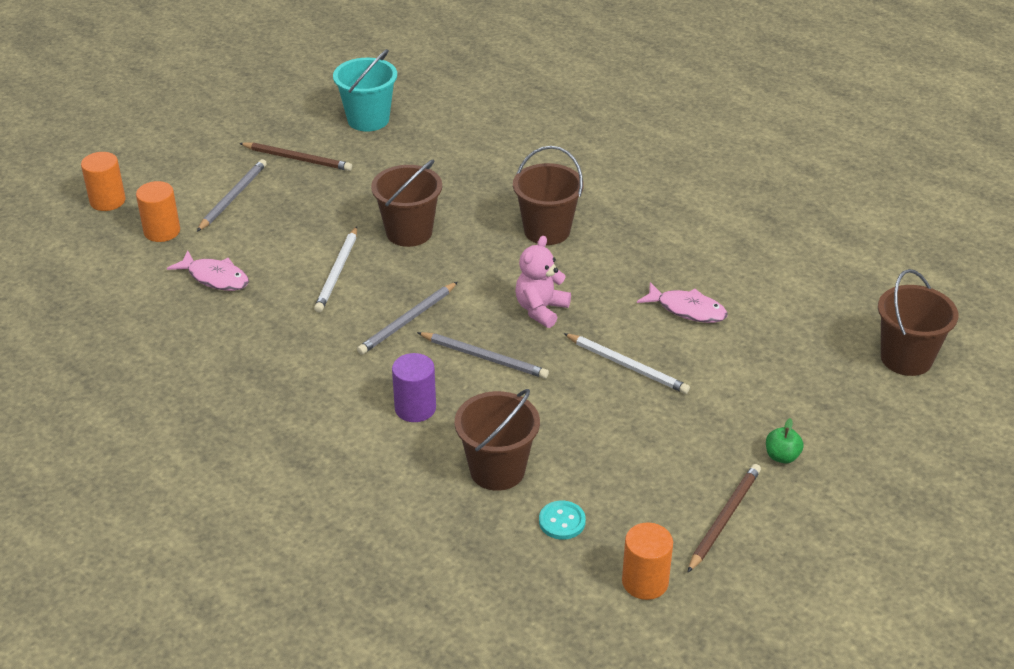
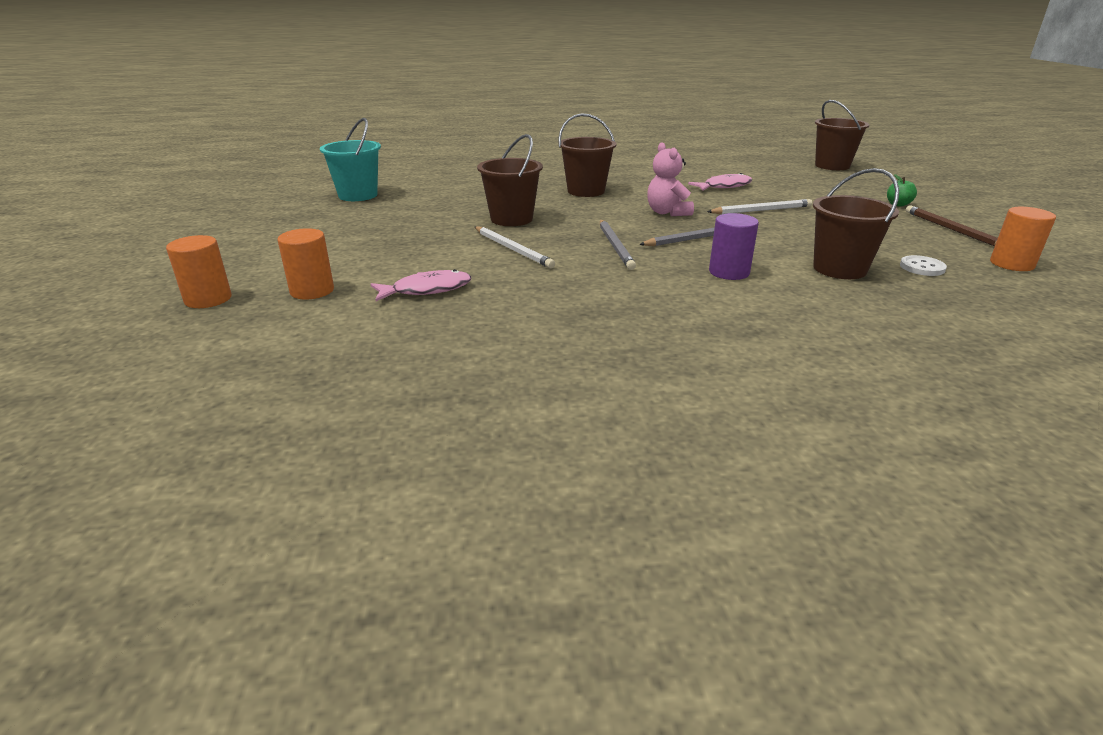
camera: 50 degrees left, 10 degrees down
grey pencil [197,159,267,232] -> none
brown pencil [239,142,352,171] -> none
turquoise button [539,501,586,540] -> white button [900,255,947,276]

